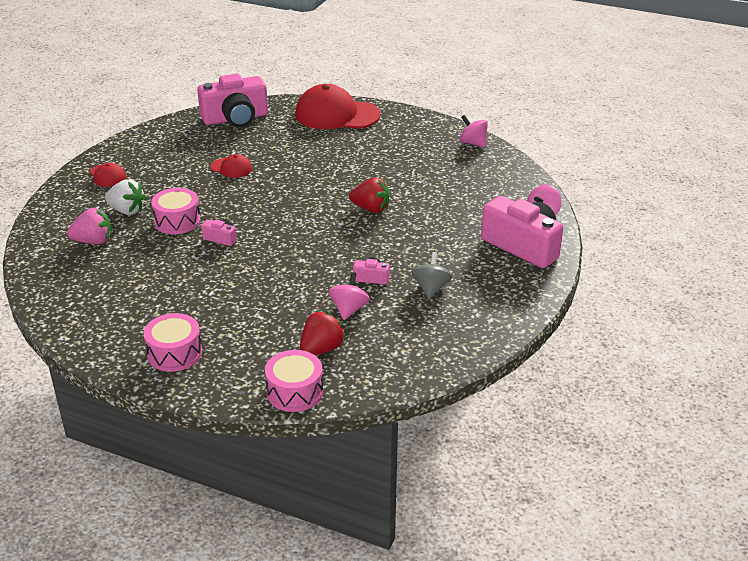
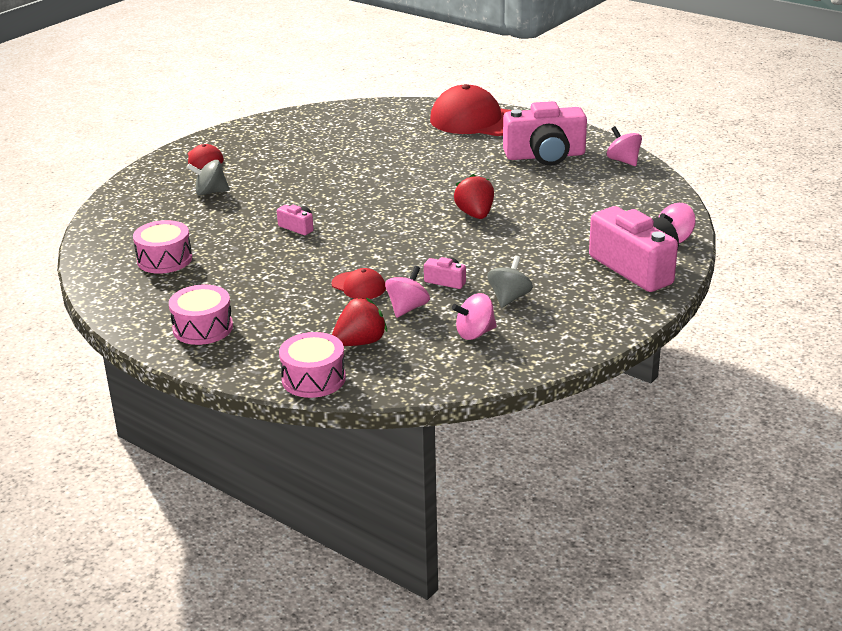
camera: 15 degrees right, 5 degrees down
pink strawberry [67,208,112,244] -> none
white strawberry [105,179,146,215] -> grey spinning top [187,160,230,195]
pink drum [151,188,201,234] -> pink drum moved to [133,220,192,274]
pink camera [197,74,268,128] -> pink camera moved to [503,101,587,166]
red cap [210,154,252,178] -> red cap moved to [332,268,386,299]
red strawberry [349,177,390,213] -> red strawberry turned 135 degrees counterclockwise [454,174,494,219]
none -> pink spinning top [452,293,497,340]

